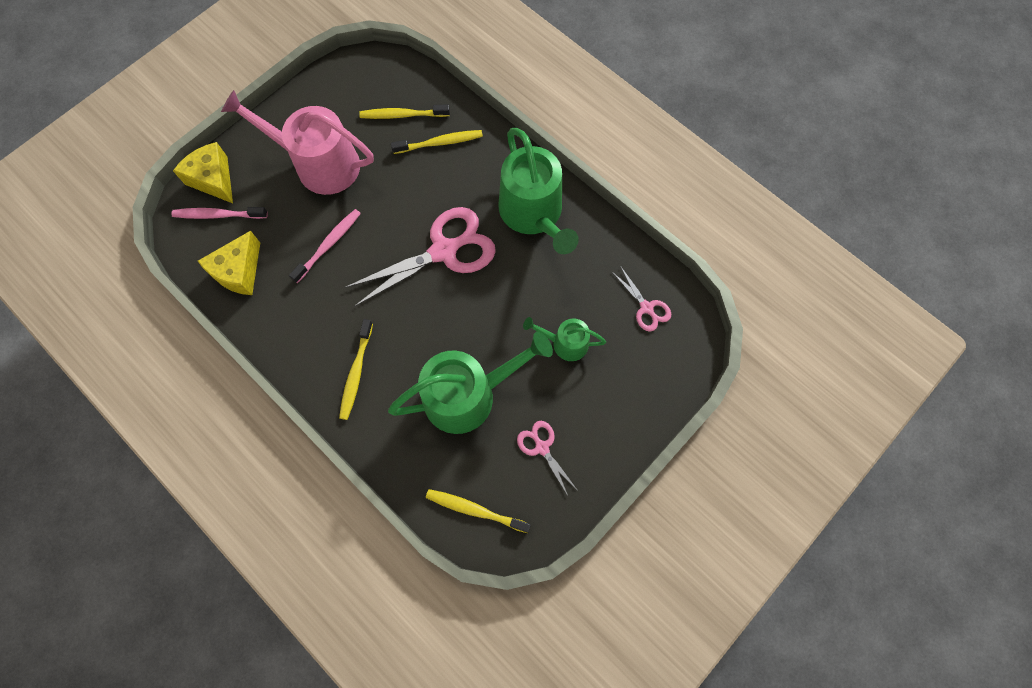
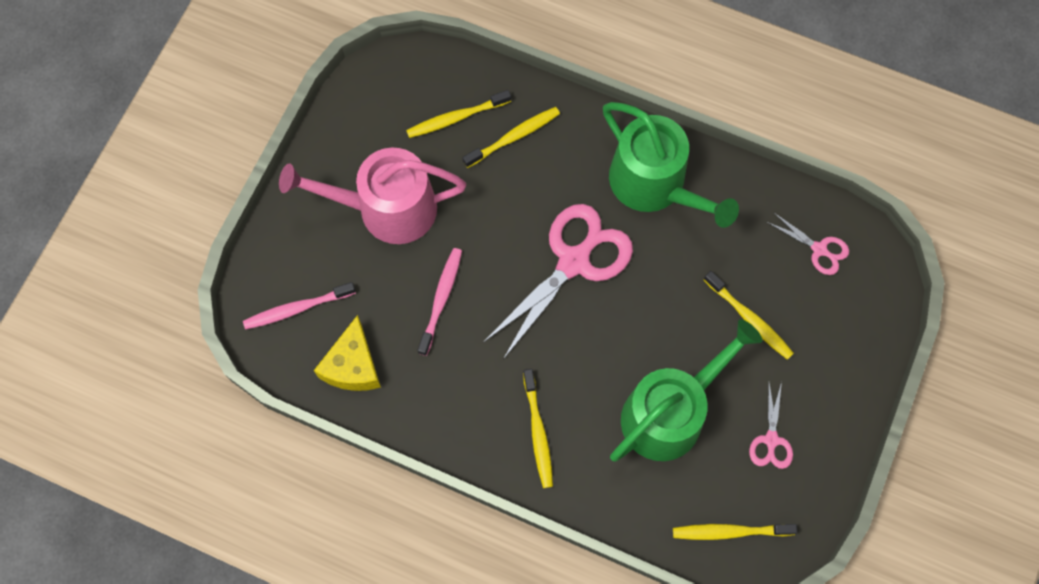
camera: 20 degrees left, 0 degrees up
yellow cheese [173,142,233,203] -> none
pink scissors [517,421,576,496] -> pink scissors turned 120 degrees counterclockwise [749,381,793,469]
green watering can [523,317,606,361] -> yellow toothbrush [704,271,794,360]

